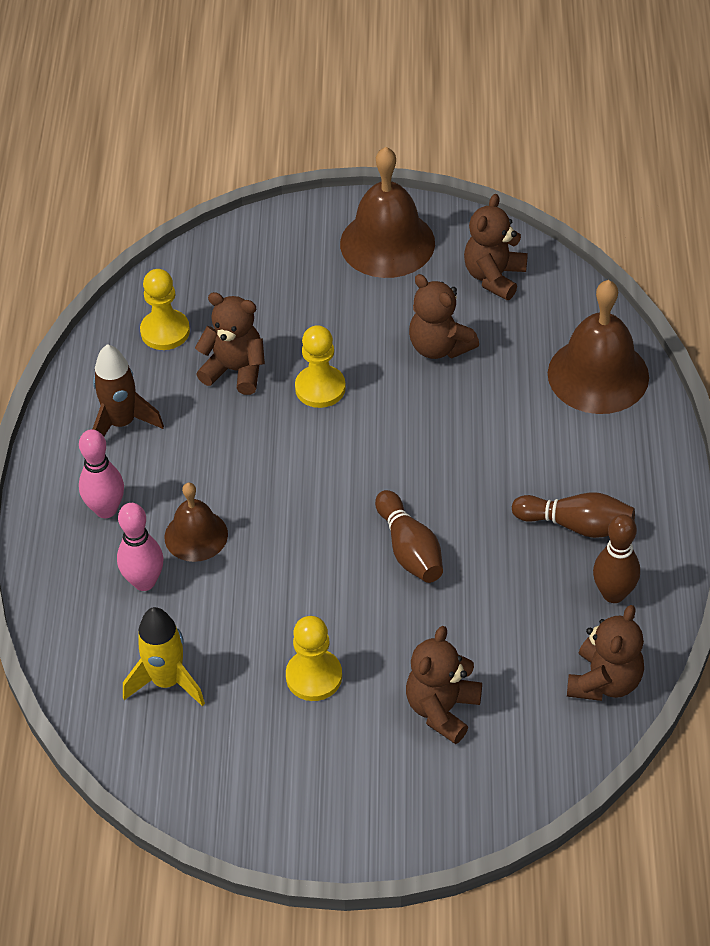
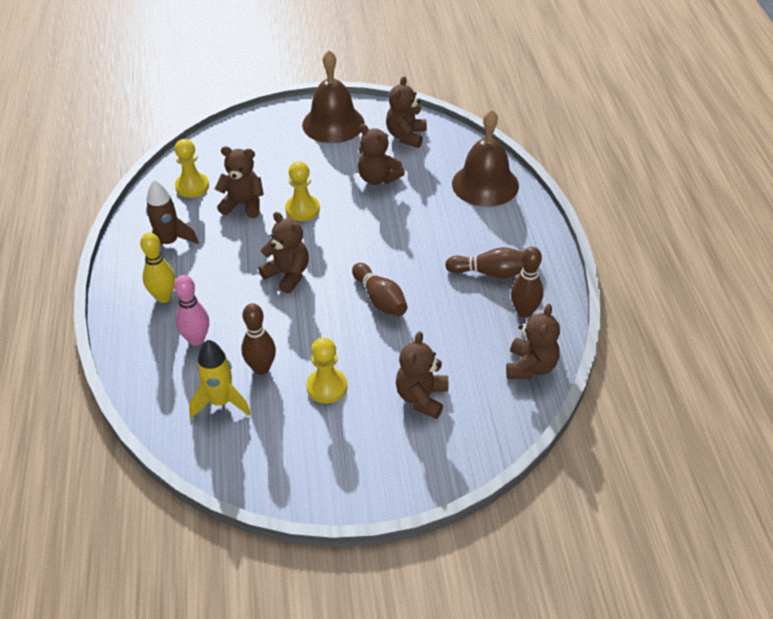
camera: 10 degrees left, 5 degrees down
pink bowling pin [79,429,124,518] -> yellow bowling pin [140,232,175,303]
brown bell [165,482,228,562] -> none
none -> brown bowling pin [241,303,276,375]
none -> brown teddy bear [258,212,309,294]

